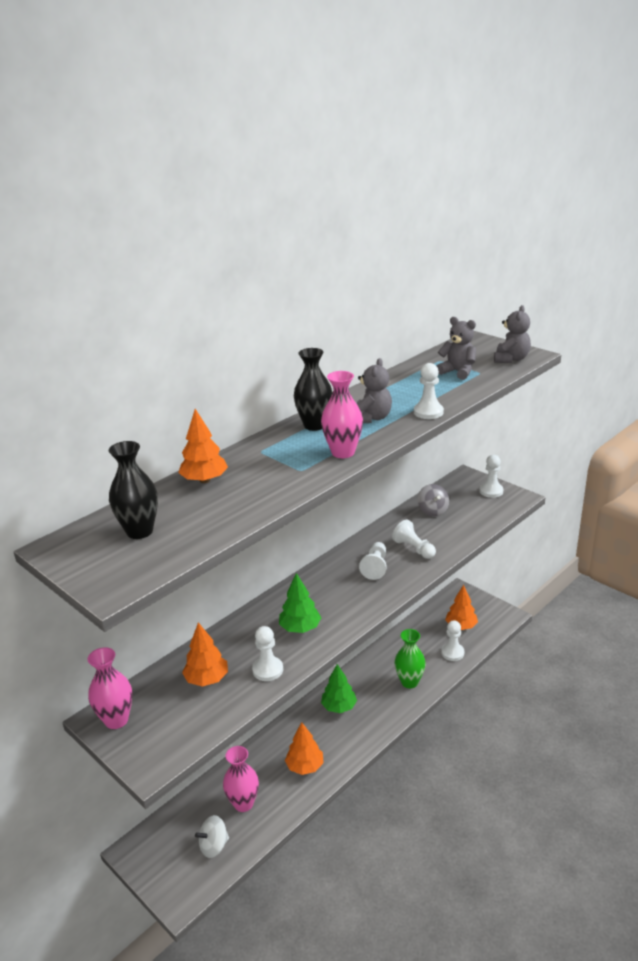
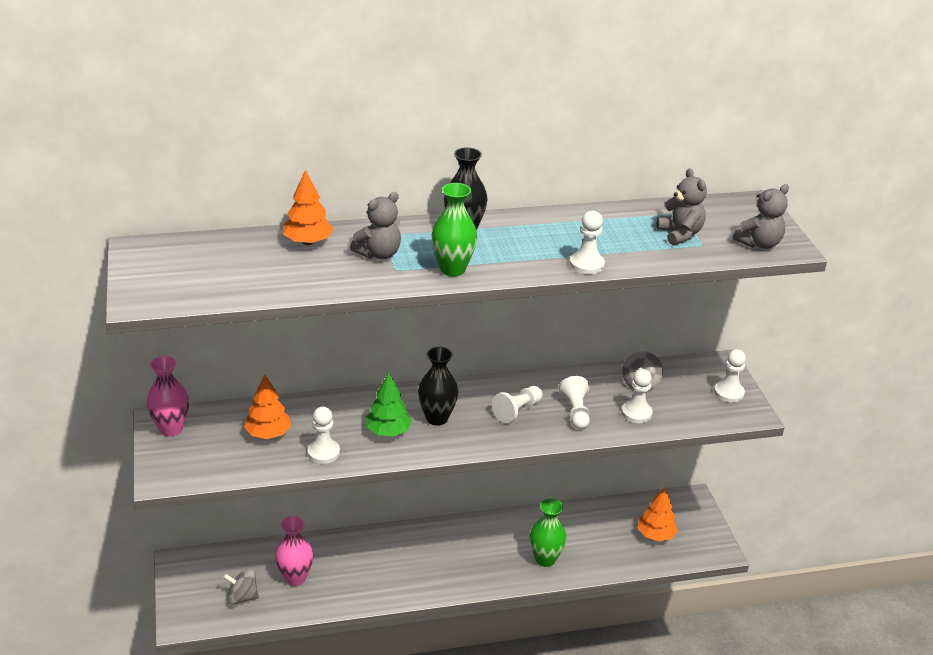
camera: 30 degrees right, 5 degrees up
black vase [109,441,158,539] -> black vase moved to [418,347,458,426]
white spinning top [195,815,229,858] -> grey spinning top [223,569,259,605]
orange tree [285,722,324,775] -> none
pink vase [321,371,363,458] -> green vase [432,183,477,276]
green tree [321,664,357,713] -> none
grey teddy bear [357,358,392,423] -> grey teddy bear moved to [350,192,401,259]
white pawn [441,620,464,661] -> white pawn moved to [622,369,653,423]

